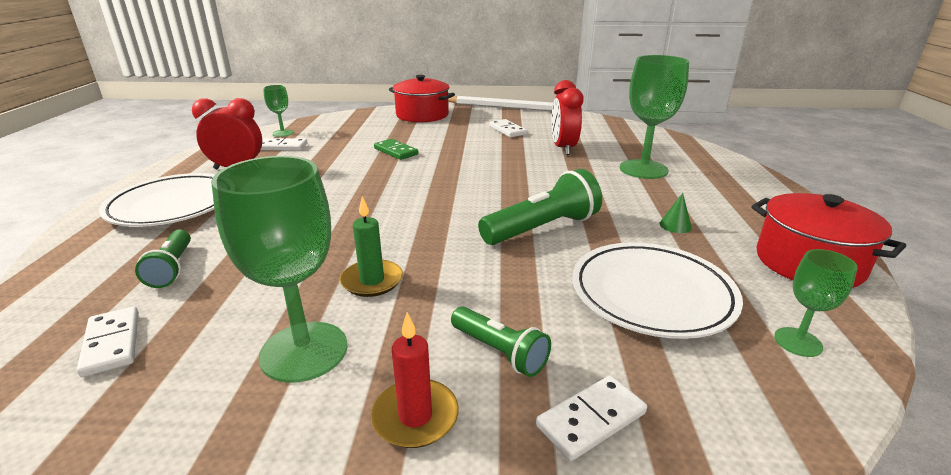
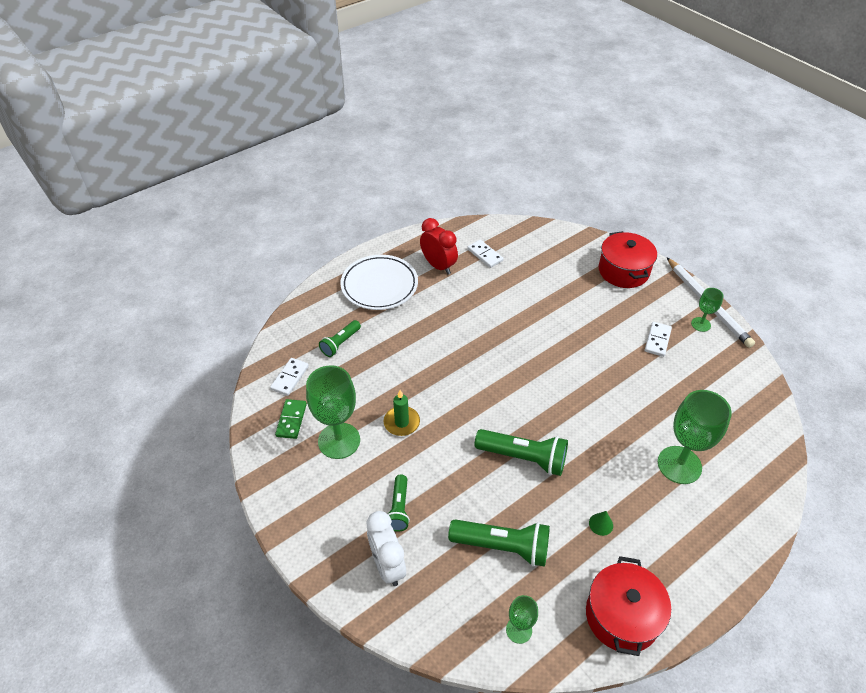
camera: 50 degrees right, 20 degrees up
green goblet [263,85,294,137] -> green goblet moved to [691,288,724,332]
red candle [371,312,459,448] -> none
green domino [374,139,418,160] -> green domino moved to [275,399,307,439]
white domino [536,375,647,461] -> white clock [367,511,406,586]
red clock [551,80,583,155] -> none
white plate [572,242,743,339] -> green flashlight [448,519,550,567]

